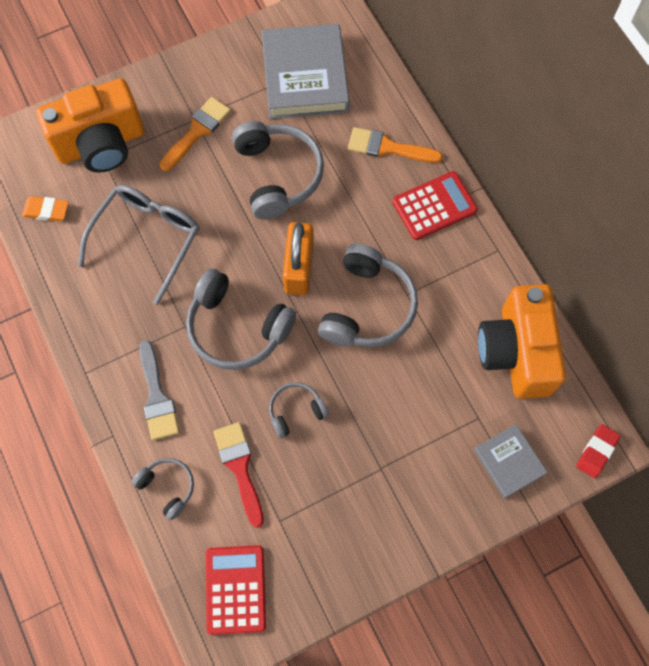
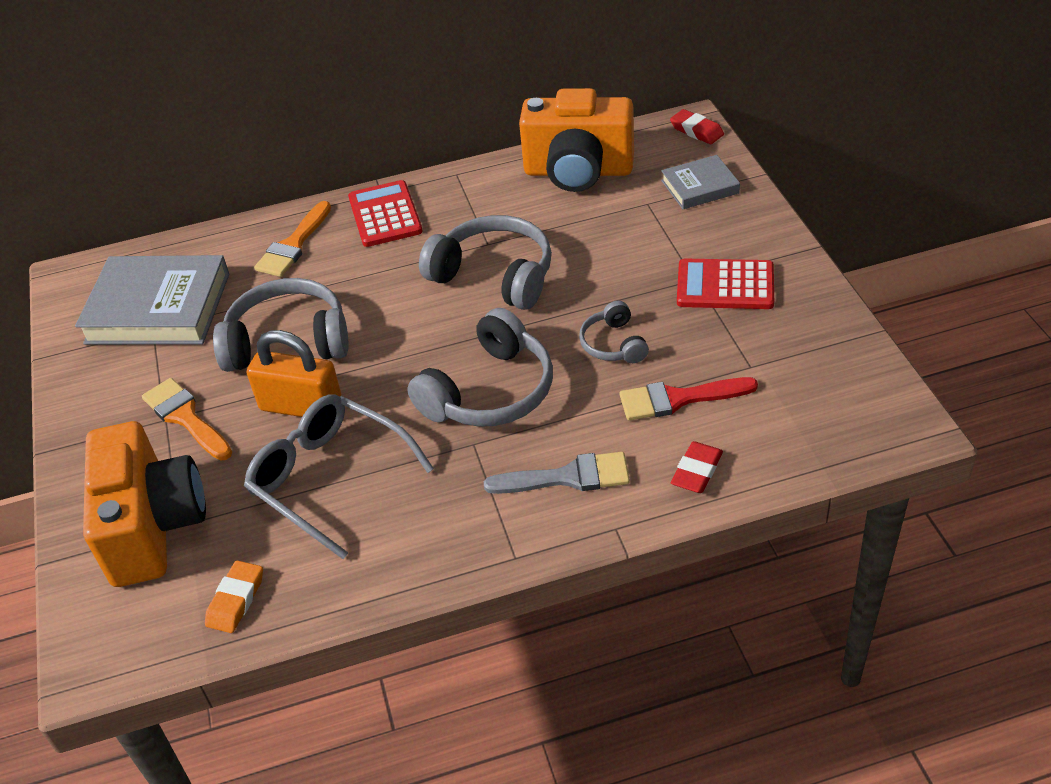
camera: 75 degrees left, 25 degrees down
grey headphones [132,458,194,520] -> red eraser [671,441,723,493]
red calculator [206,545,266,635] -> red calculator moved to [677,259,774,309]
orange padlock [283,222,314,295] -> orange padlock moved to [247,330,342,417]

